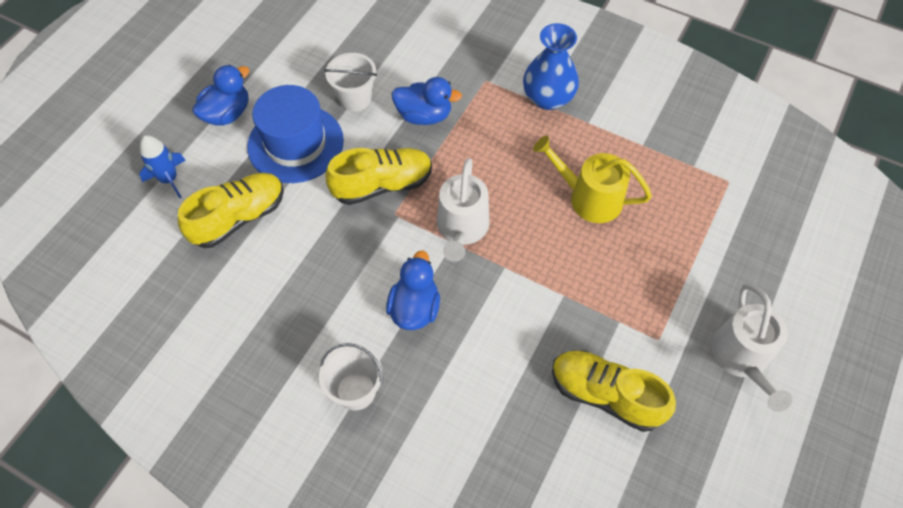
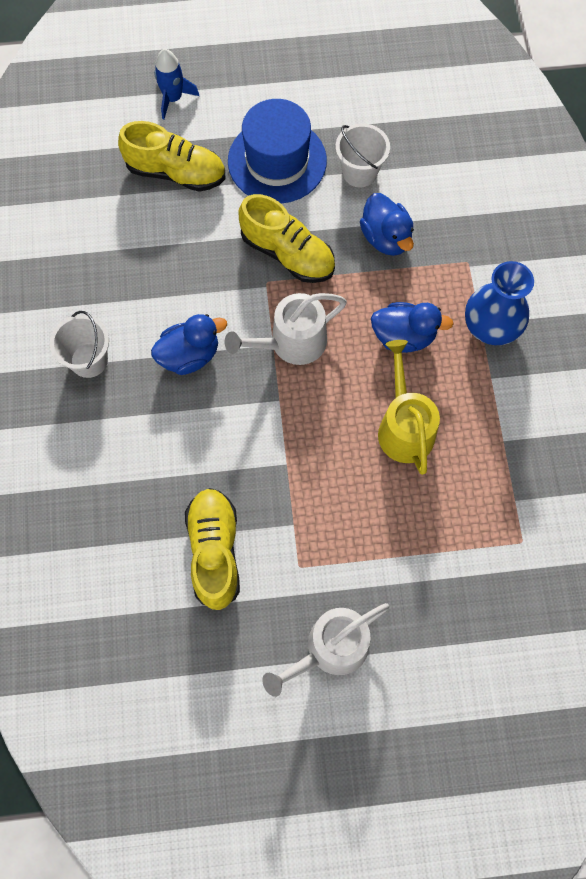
camera: 55 degrees right, 10 degrees up
blue duck [192,65,250,126] -> blue duck moved to [371,302,454,353]

